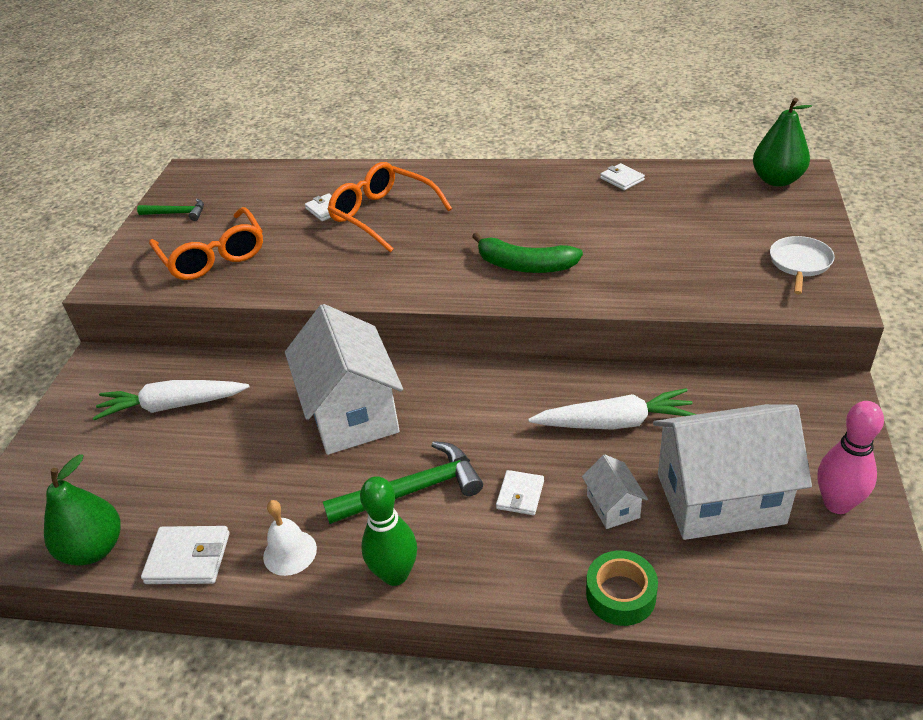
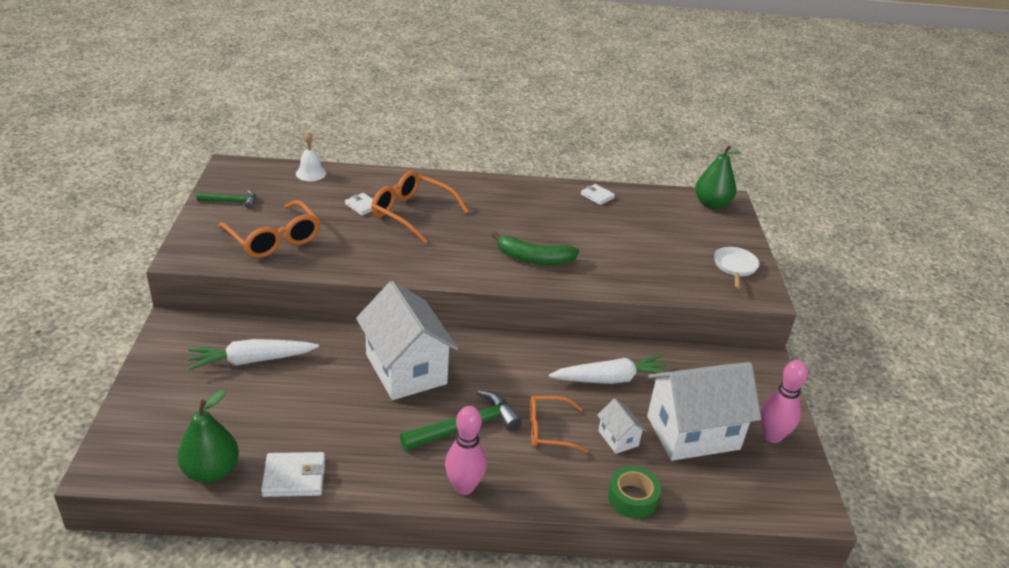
camera: 15 degrees left, 5 degrees down
white bell [263,500,317,576] -> white bell moved to [296,132,326,181]
green bowling pin [360,476,417,586] -> pink bowling pin [445,406,487,495]
white wallet [496,470,544,515] -> orange glasses [530,396,588,453]

